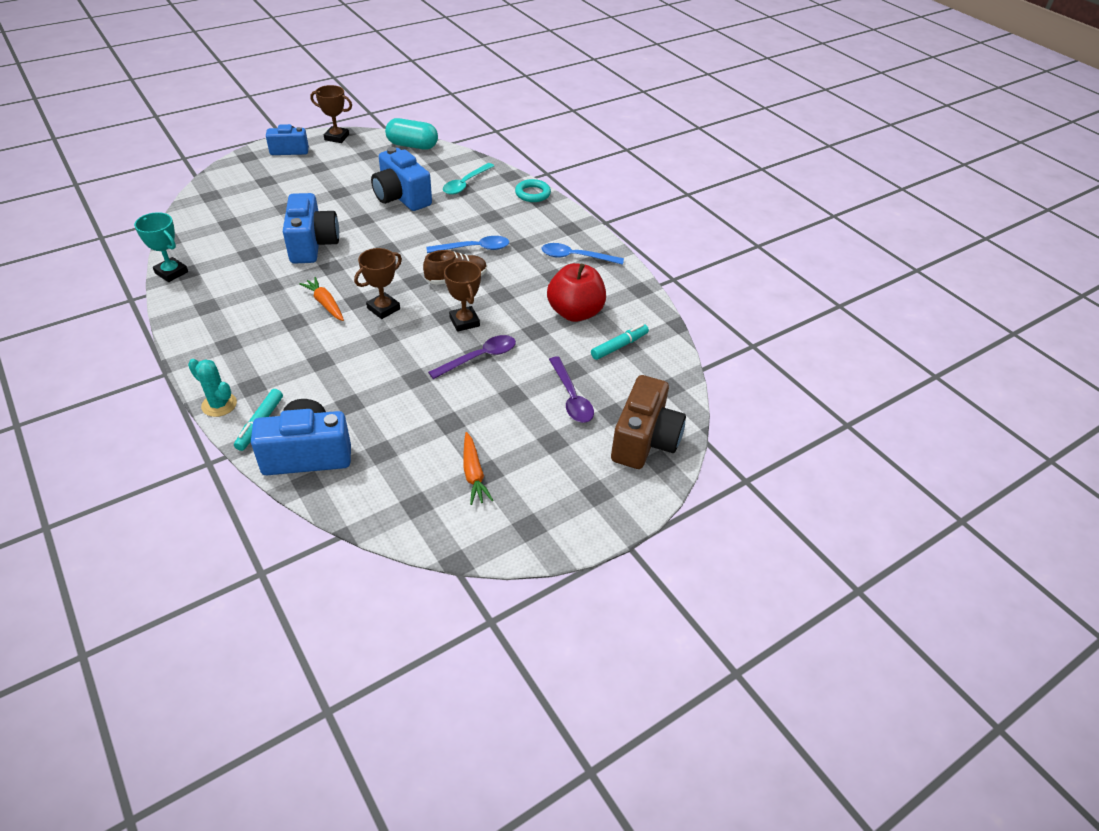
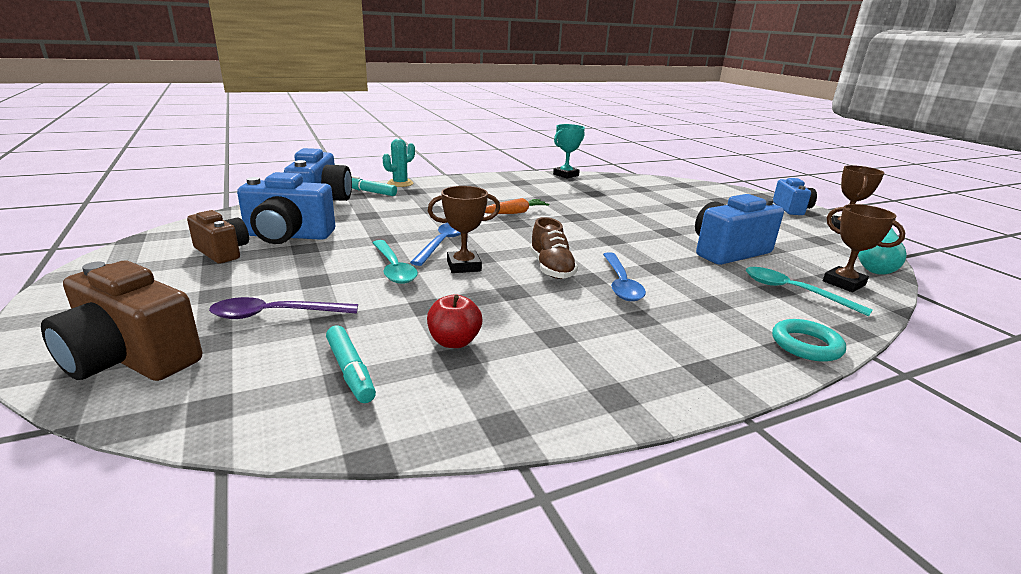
camera: 100 degrees right, 20 degrees down
blue camera [283,193,339,264] -> blue camera moved to [237,172,335,244]
brown trophy [354,248,402,319] -> brown trophy moved to [823,204,906,292]
purple spoon [428,335,516,379] -> turquoise spoon [373,240,418,284]
orange carrot [463,432,494,505] -> brown camera [187,210,249,264]
blue spoon [542,243,624,265] -> blue spoon moved to [410,223,461,266]
red apple [547,263,606,322] -> red apple [427,295,482,348], size x0.57

